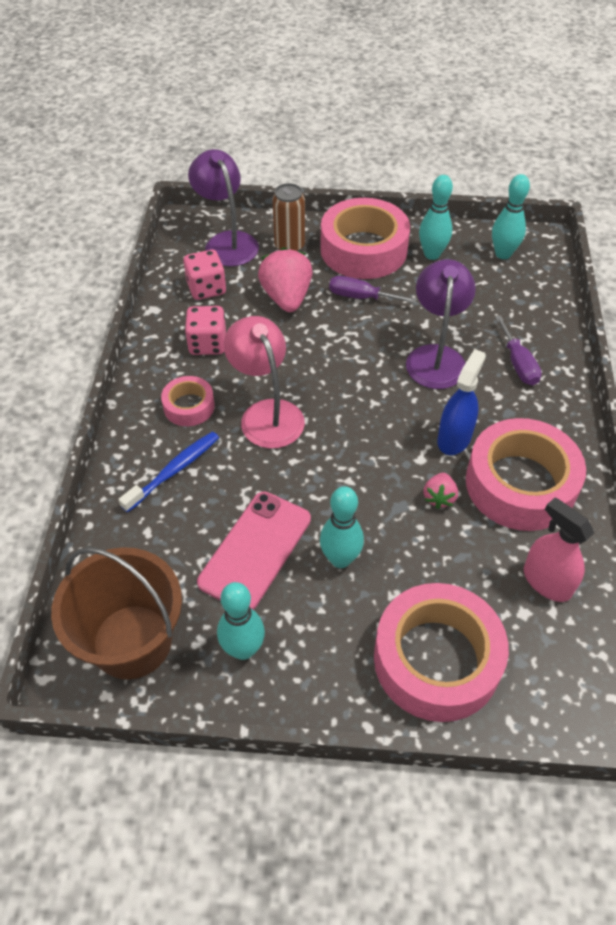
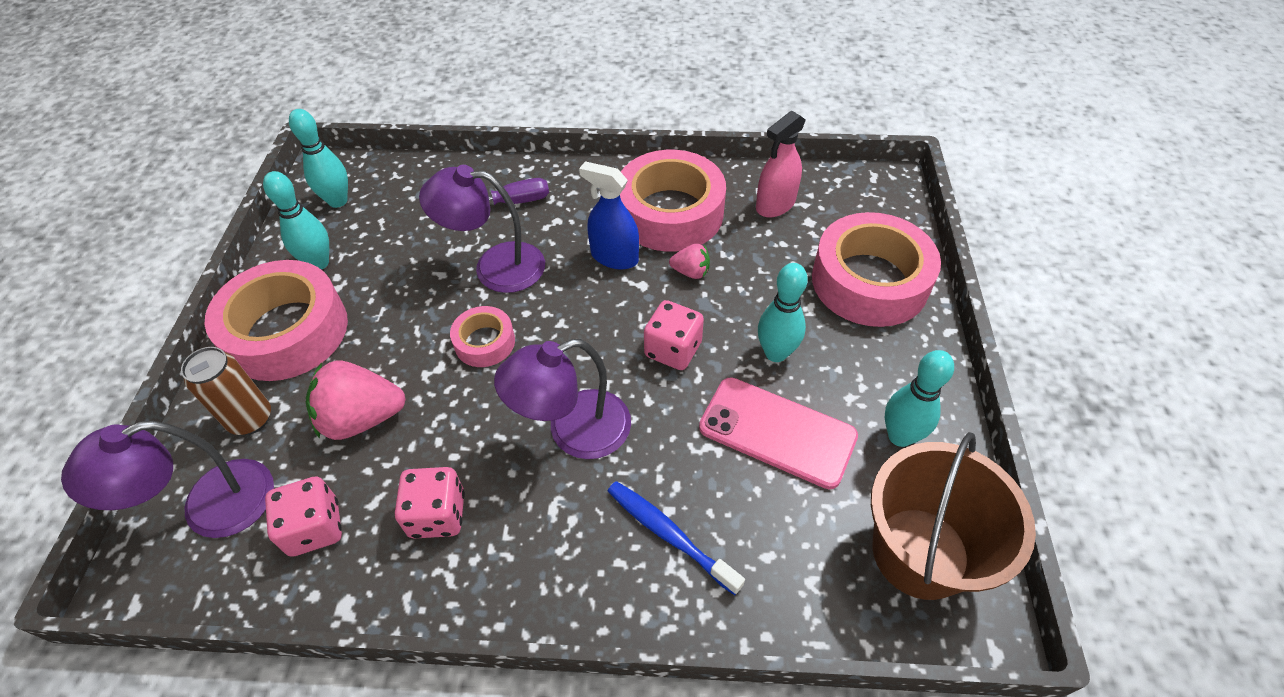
camera: 90 degrees left, 0 degrees up
pink tape [161,376,215,426] -> pink tape moved to [450,306,515,367]
pink lamp [224,316,305,449] -> purple lamp [494,339,631,459]
purple screwdriver [329,276,417,303] -> none
none -> pink dice [644,300,704,370]

